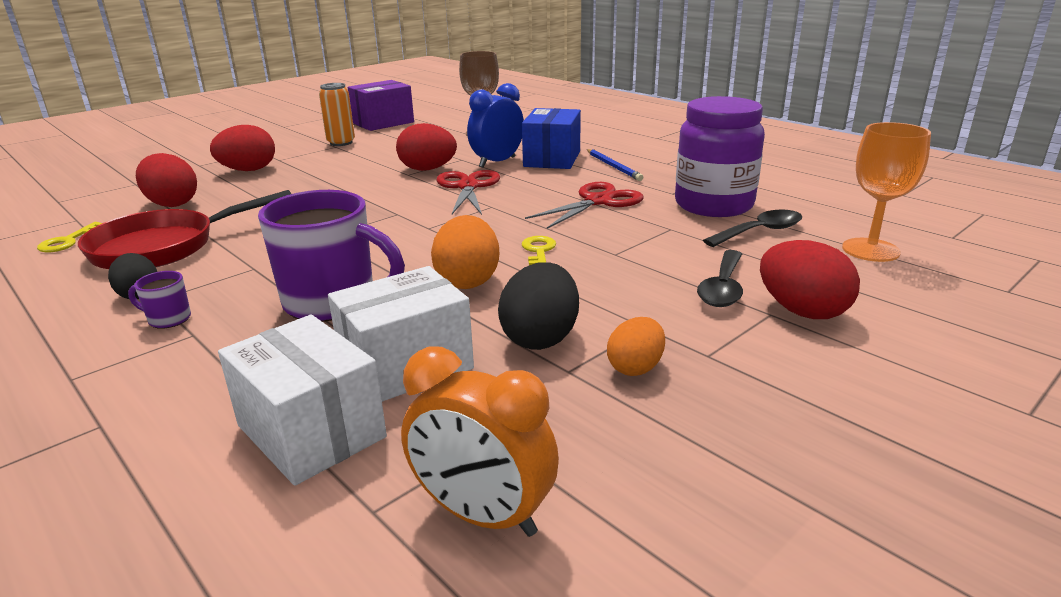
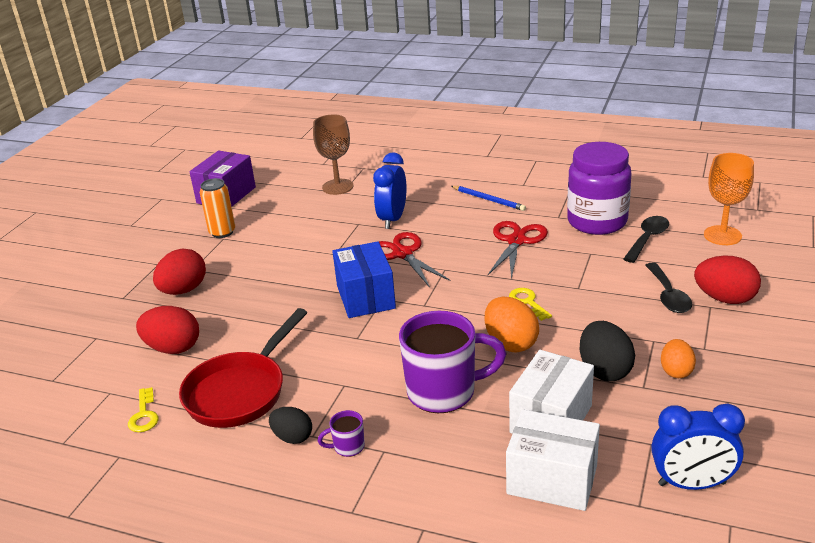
camera: 25 degrees left, 5 degrees up
red egg [396,123,457,171] -> none
orange clock [401,346,559,537] -> blue clock [651,404,745,490]
blue box [522,108,581,169] -> blue box moved to [332,241,396,318]

